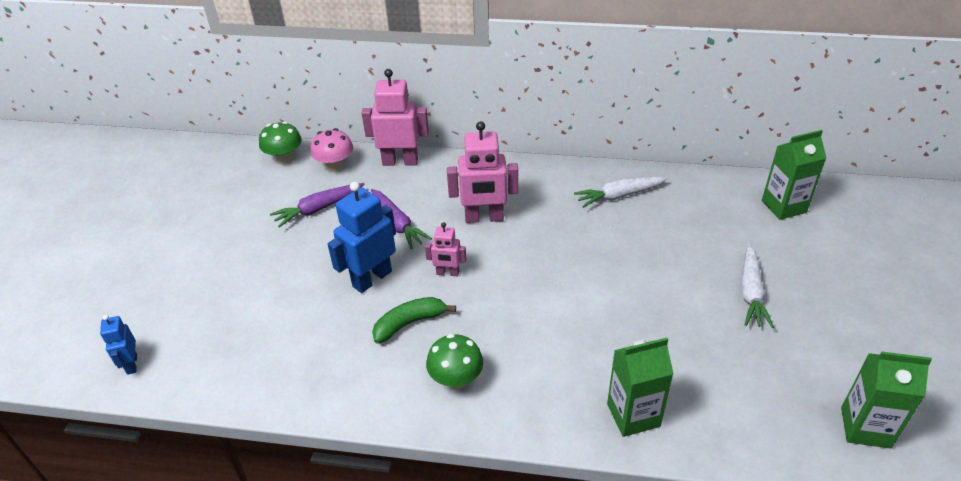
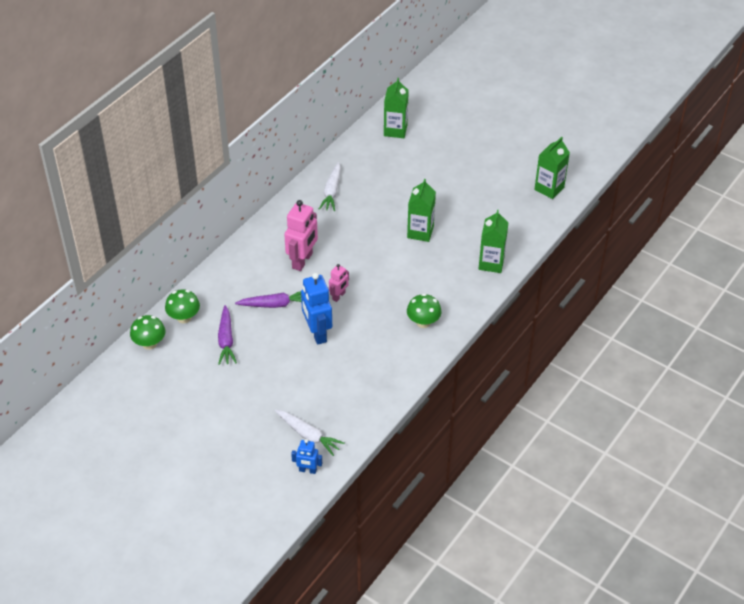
camera: 65 degrees left, 5 degrees up
pink mushroom [310,128,353,172] -> green mushroom [165,289,200,323]
pink robot [362,69,429,166] -> none
green banana [372,297,456,344] -> none
white carrot [741,244,774,328] -> white carrot moved to [275,410,345,456]
none -> green carton [407,179,436,242]

